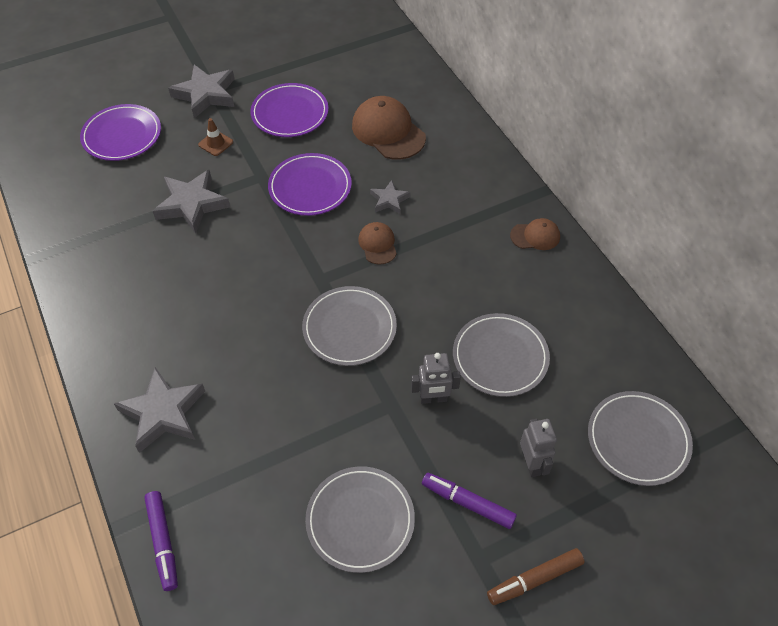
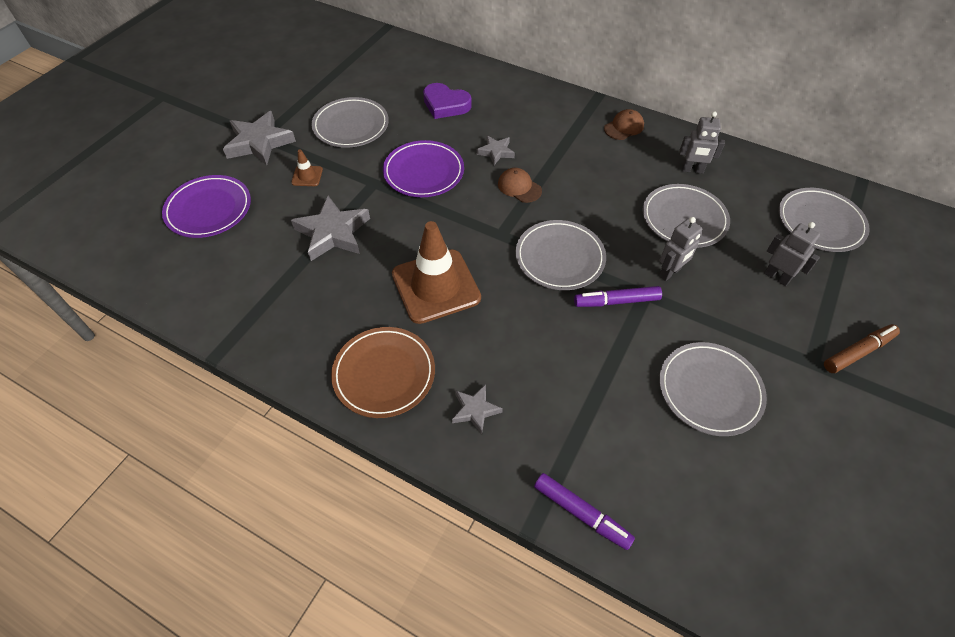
camera: 35 degrees left, 0 degrees up
grey star [114,367,205,453] -> grey star [452,384,503,435], size x0.55
purple plate [250,83,329,137] -> grey plate [312,97,389,148]
brown cap [352,96,426,159] -> purple heart [423,83,471,119]
purple marker [422,473,517,529] -> purple marker moved to [574,286,662,307]
brown marker [487,548,585,605] -> brown marker turned 150 degrees counterclockwise [824,324,900,373]
none -> brown plate [331,327,435,418]
none -> brown traffic cone [392,221,481,324]
none -> grey robot [679,111,725,174]

